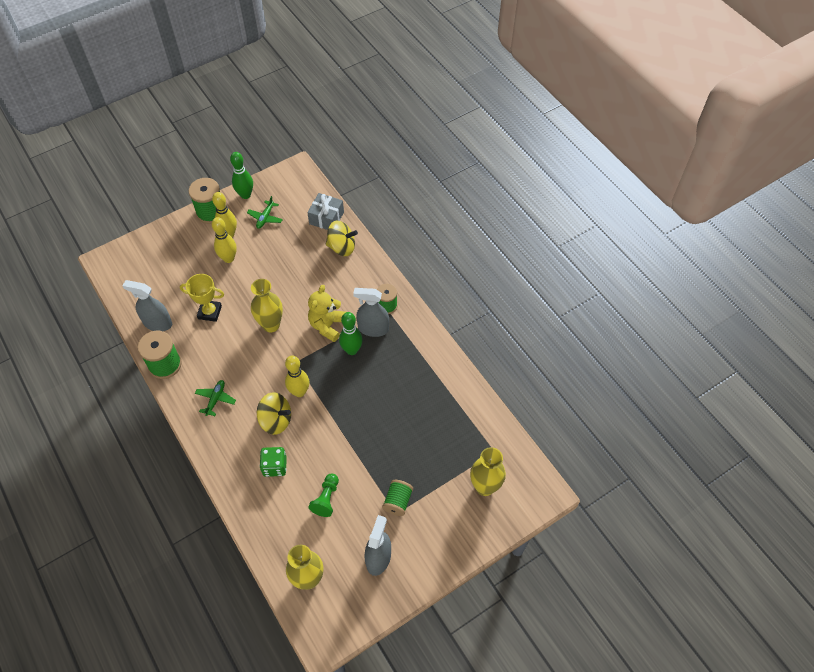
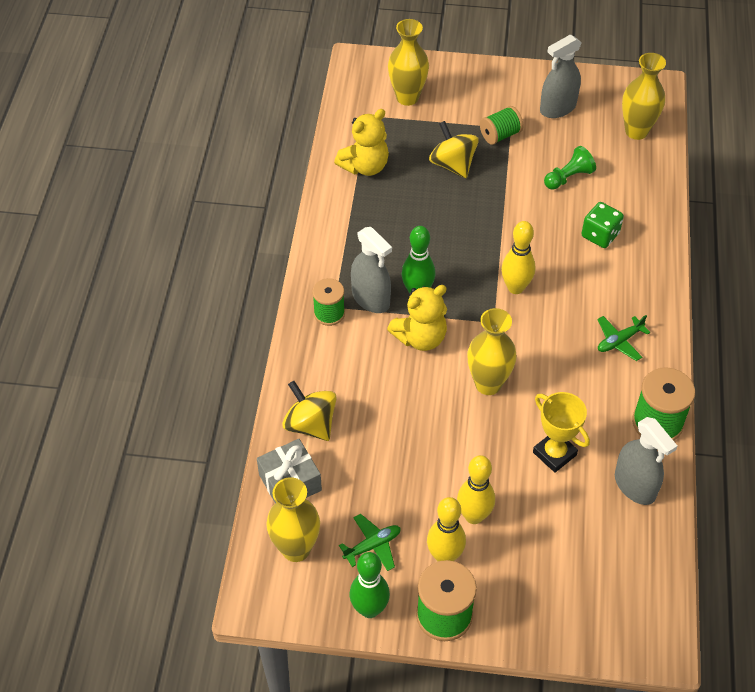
camera: 140 degrees left, 5 degrees down
yellow spinning top [257,392,291,435] -> yellow spinning top moved to [429,121,479,178]
none -> yellow vase [266,477,320,562]
none -> yellow teddy bear [334,109,389,176]

